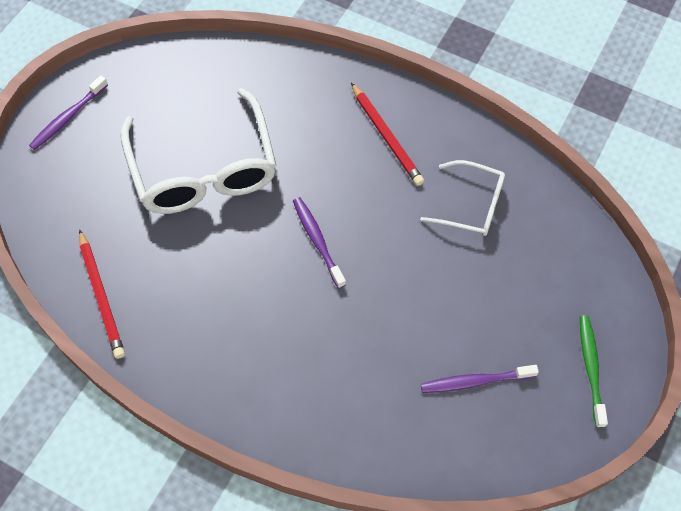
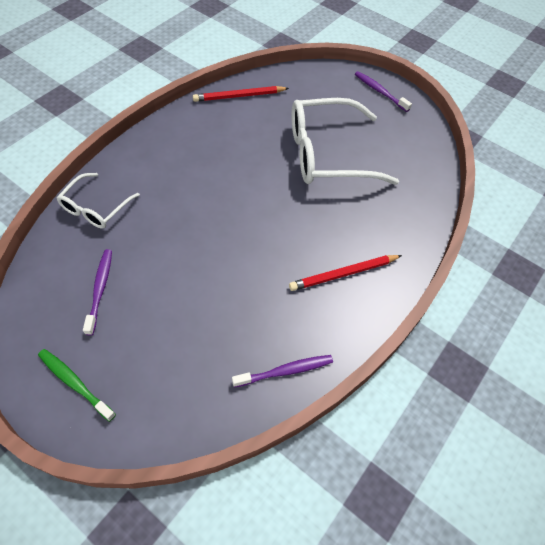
camera: 95 degrees right, 5 degrees down
purple toothbrush [293,197,346,289] -> purple toothbrush moved to [232,355,333,388]
white glasses [420,160,505,236] -> white glasses moved to [57,173,140,229]
green toothbrush [580,316,608,428] -> green toothbrush turned 150 degrees counterclockwise [38,349,116,422]

